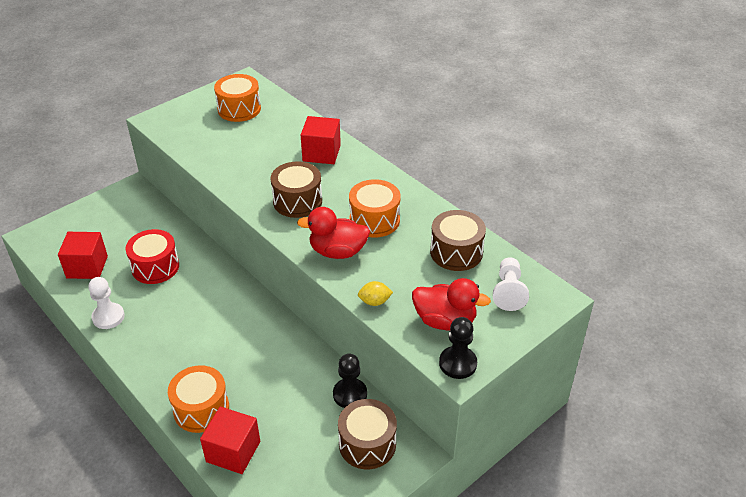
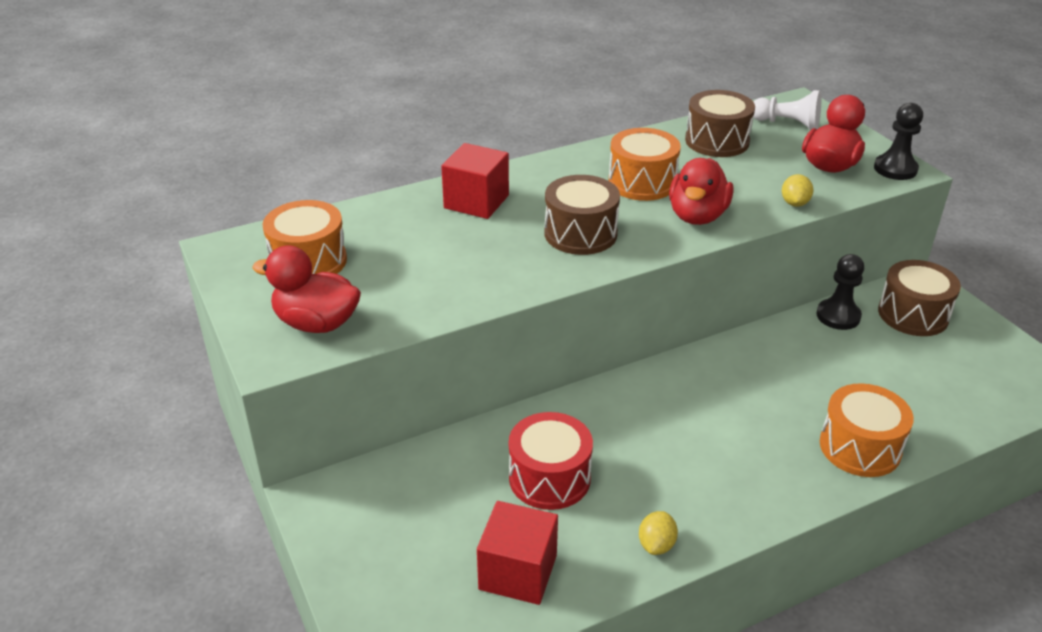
camera: 75 degrees left, 5 degrees down
white pawn [89,277,125,329] -> yellow lemon [639,511,678,555]
red cube [200,407,260,474] -> none
none -> red duck [252,245,361,333]

